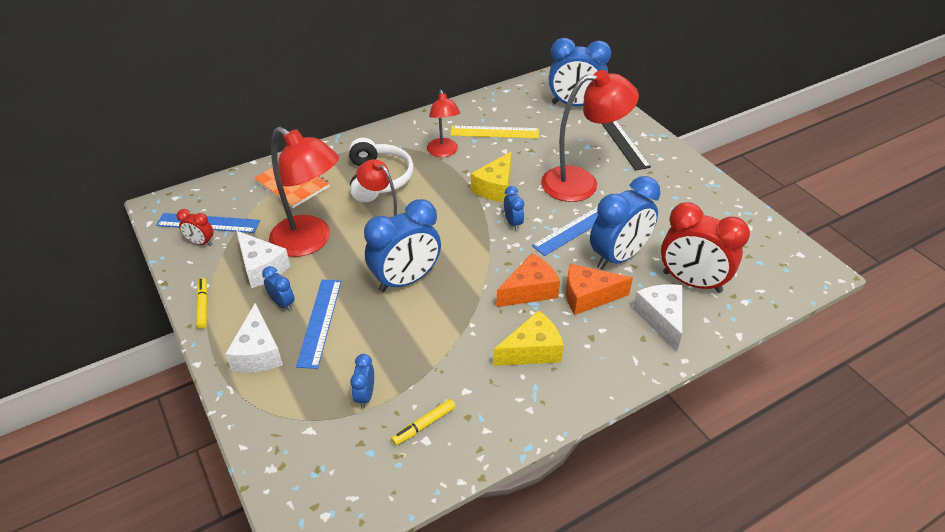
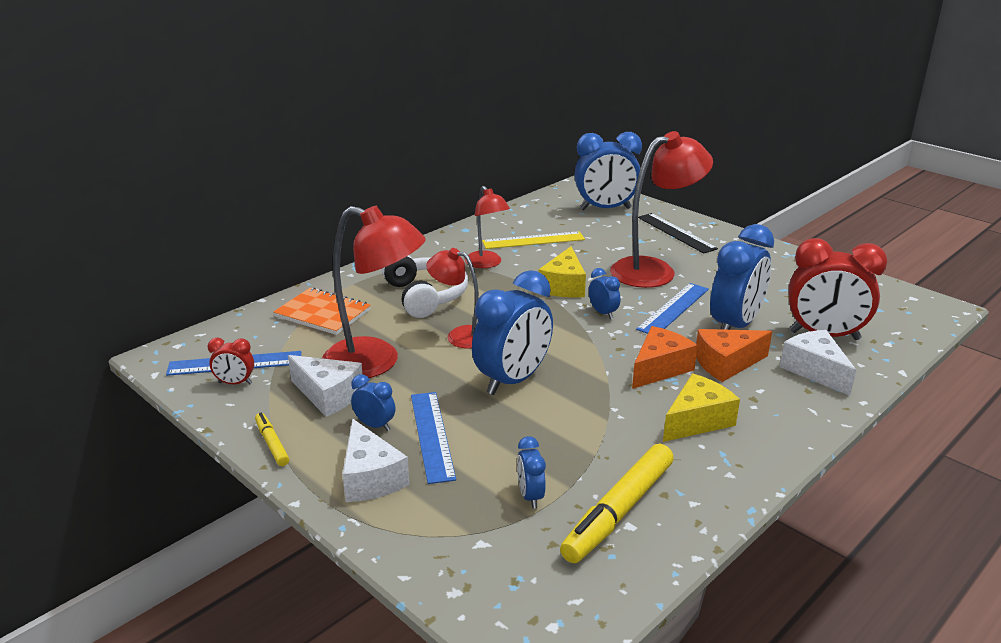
camera: 15 degrees left, 15 degrees down
yellow marker [391,399,456,445] -> yellow marker [560,444,674,563], size x2.00

